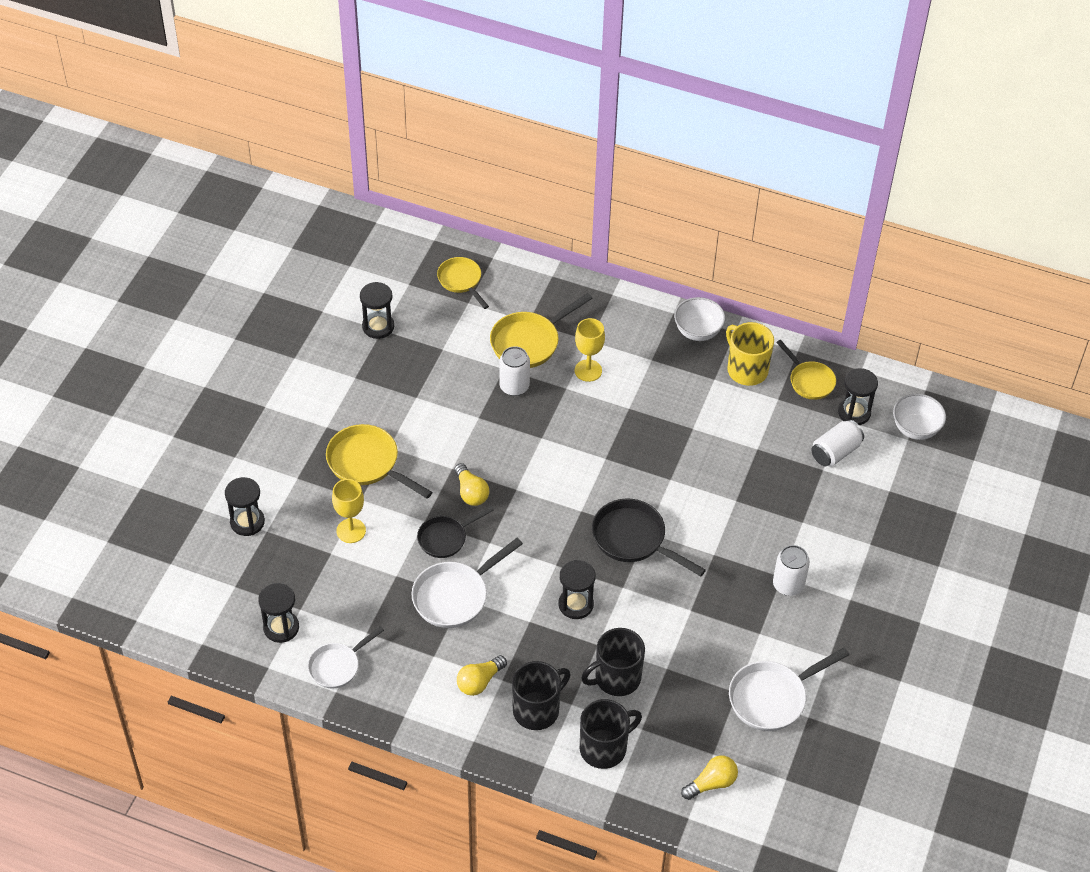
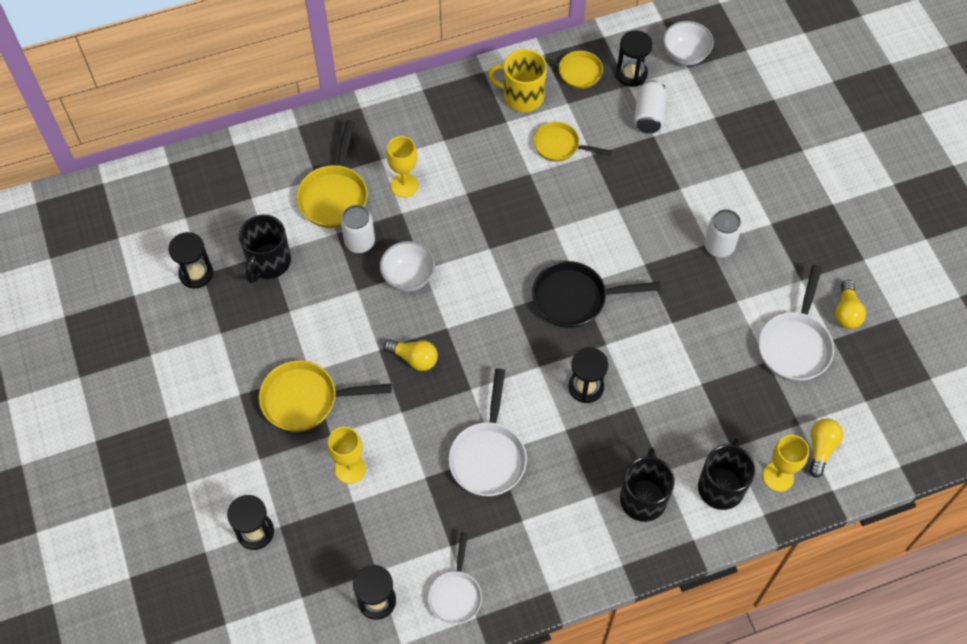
camera: 40 degrees left, 10 degrees up
black pan [417,506,494,558] -> none
yellow pan [437,257,489,309] -> yellow pan moved to [534,122,612,162]
yellow light bulb [457,655,507,696] -> yellow light bulb moved to [835,280,866,329]
black mug [581,628,645,696] -> black mug moved to [239,215,291,283]
white bowl [674,297,725,341] -> white bowl moved to [380,241,435,292]
none -> yellow goblet [763,435,809,492]

